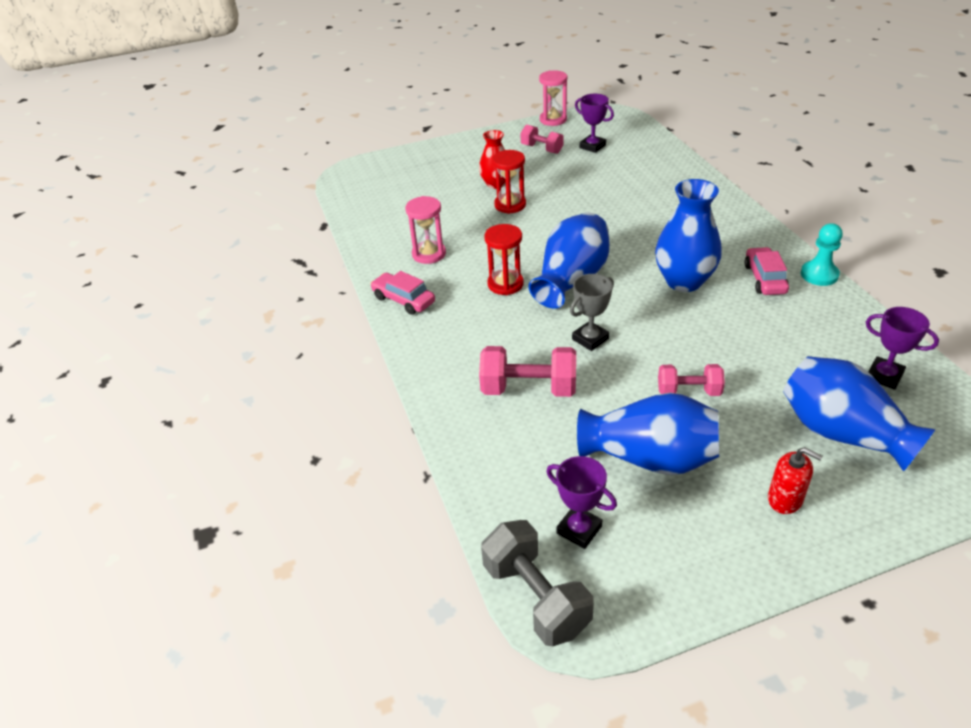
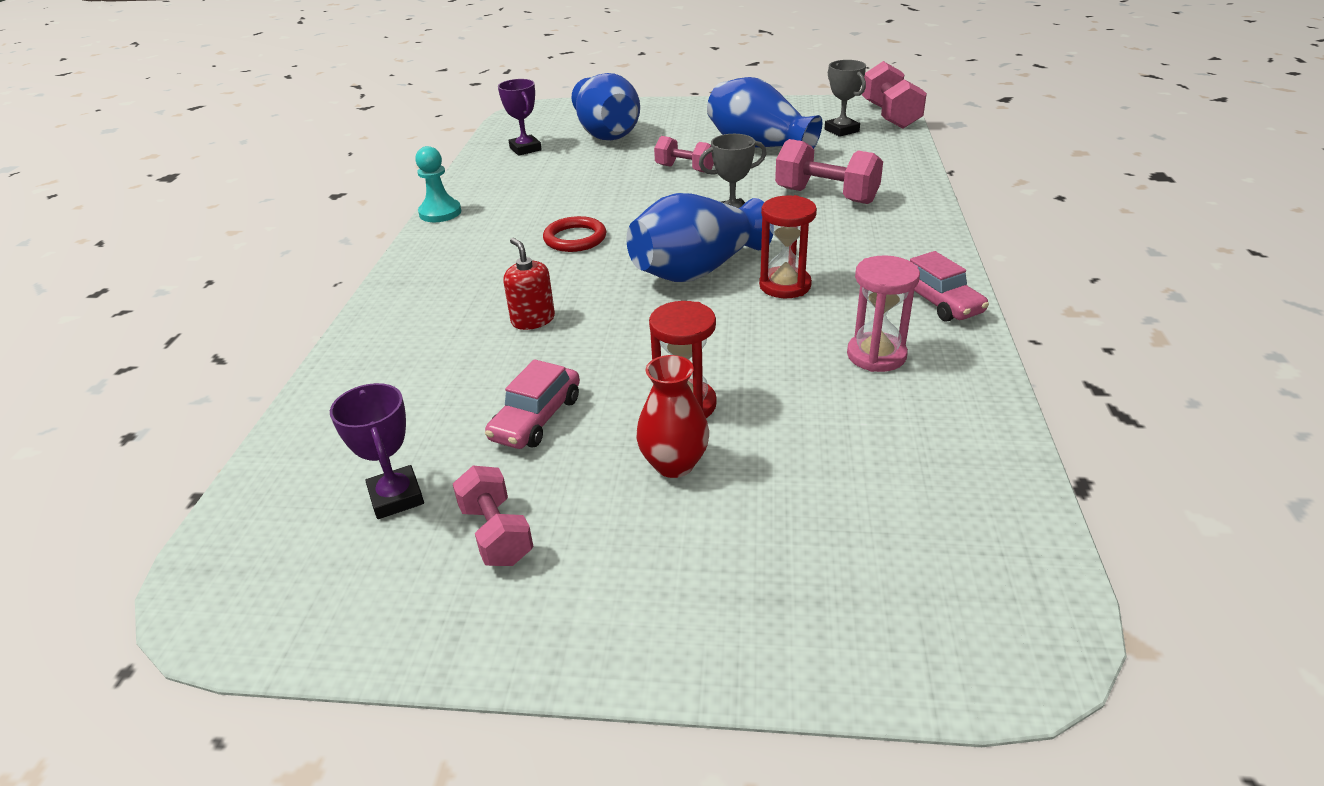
camera: 155 degrees left, 5 degrees down
grey dumbbell [481,520,594,646] -> pink dumbbell [862,61,927,129]
pink hourglass [539,70,567,126] -> none
purple trophy [546,456,617,549] -> grey trophy [825,60,866,137]
blue vase [655,179,721,292] -> red ring [543,216,606,252]
pink car [744,247,789,295] -> pink car moved to [485,359,580,449]
red soap dispenser [768,447,822,514] -> red soap dispenser moved to [504,238,555,330]

